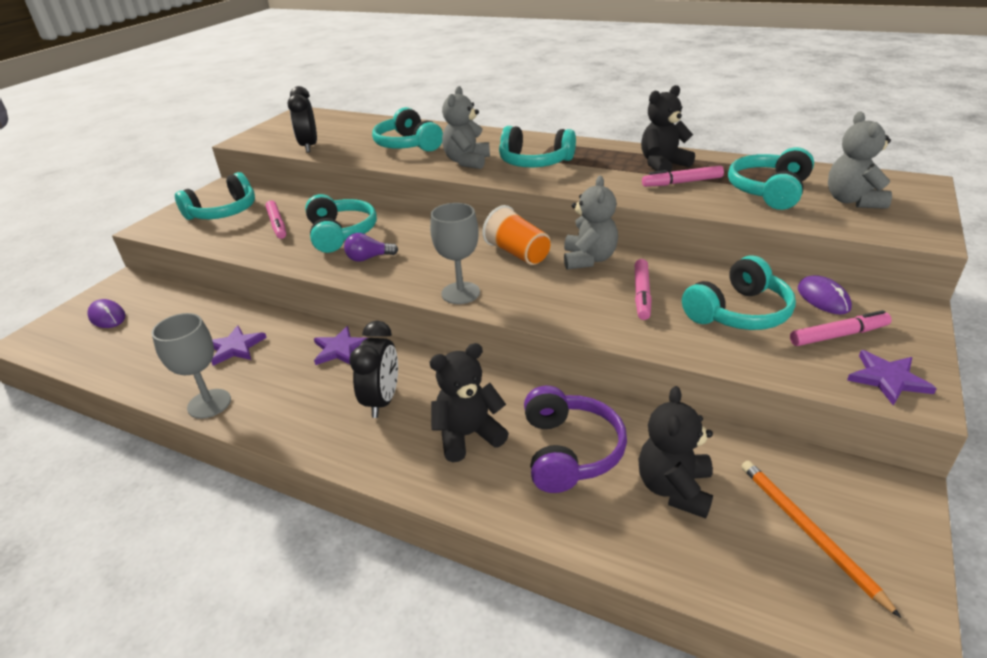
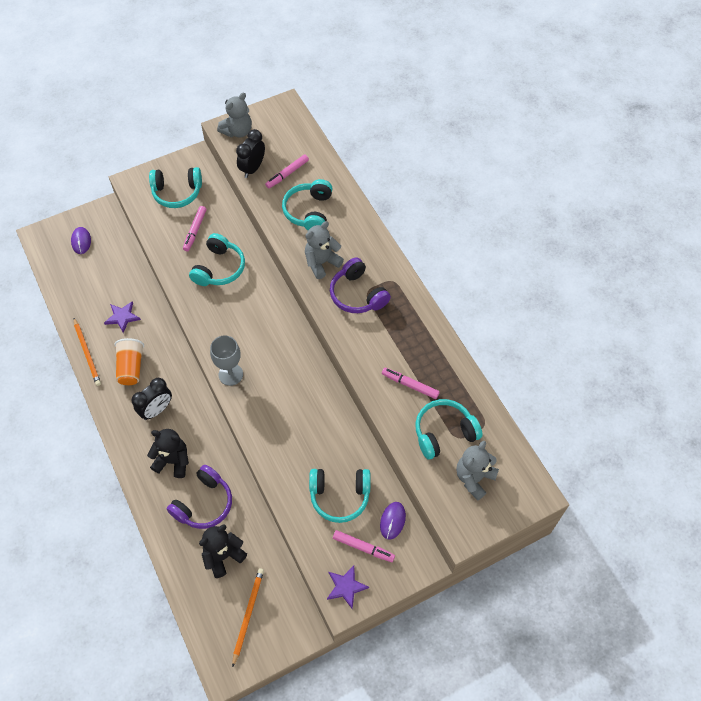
camera: 35 degrees right, 25 degrees up
grey goblet [152,313,231,419] -> orange pencil [74,318,101,386]
purple star [314,326,367,365] -> none
purple light bulb [344,233,398,262] -> none
orange cup [482,205,551,265] -> orange cup moved to [115,338,144,385]
turquoise headphones [499,126,576,167] -> purple headphones [330,257,391,313]
grey teddy bear [564,176,618,270] -> grey teddy bear moved to [217,92,252,138]
pink marker [635,259,652,320] -> pink marker moved to [265,154,309,189]
black teddy bear [641,85,695,173] -> none

